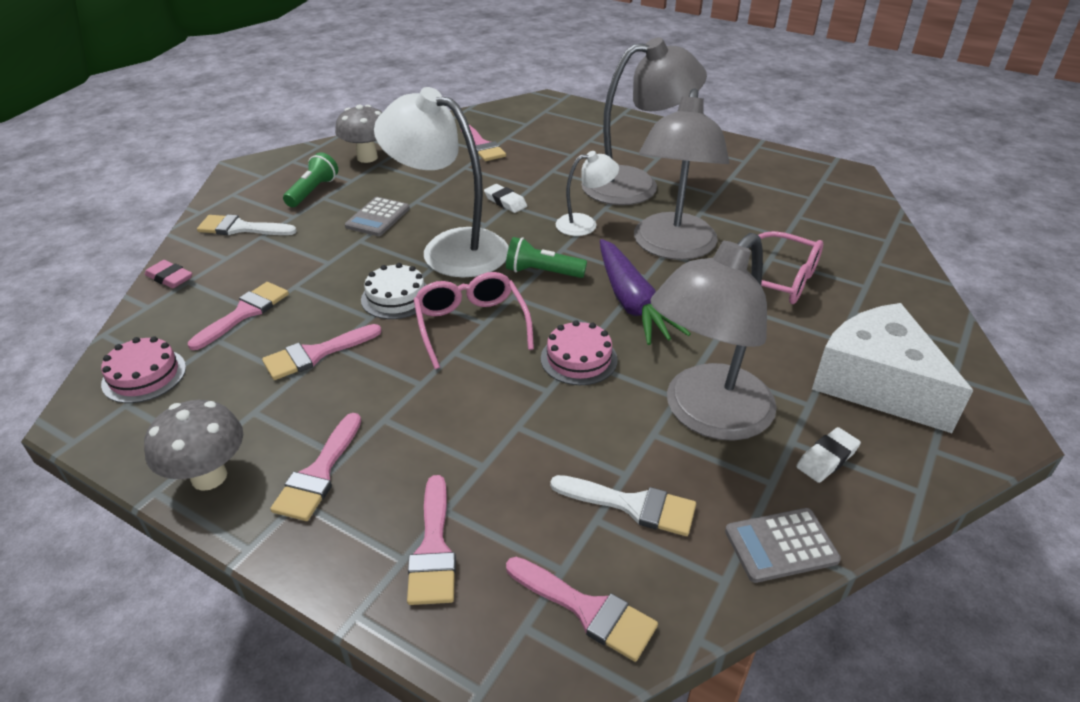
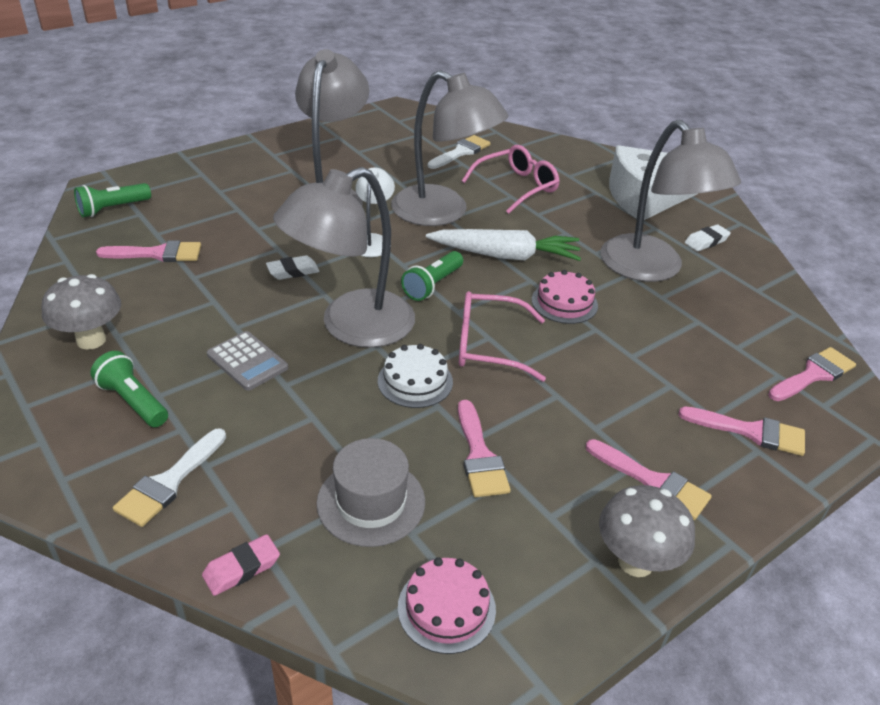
camera: 70 degrees left, 0 degrees up
pink brush [188,282,289,350] -> grey hat [316,438,425,547]
white lamp [374,87,509,278] -> grey lamp [273,167,415,348]
white brush [550,475,696,536] -> white brush moved to [428,135,491,169]
purple carrot [600,239,691,345] -> white carrot [426,229,581,261]
grey calculator [725,508,841,583] -> none
white eraser [796,427,861,483] -> white eraser turned 75 degrees clockwise [685,224,731,251]
none -> green flashlight [74,183,151,217]

